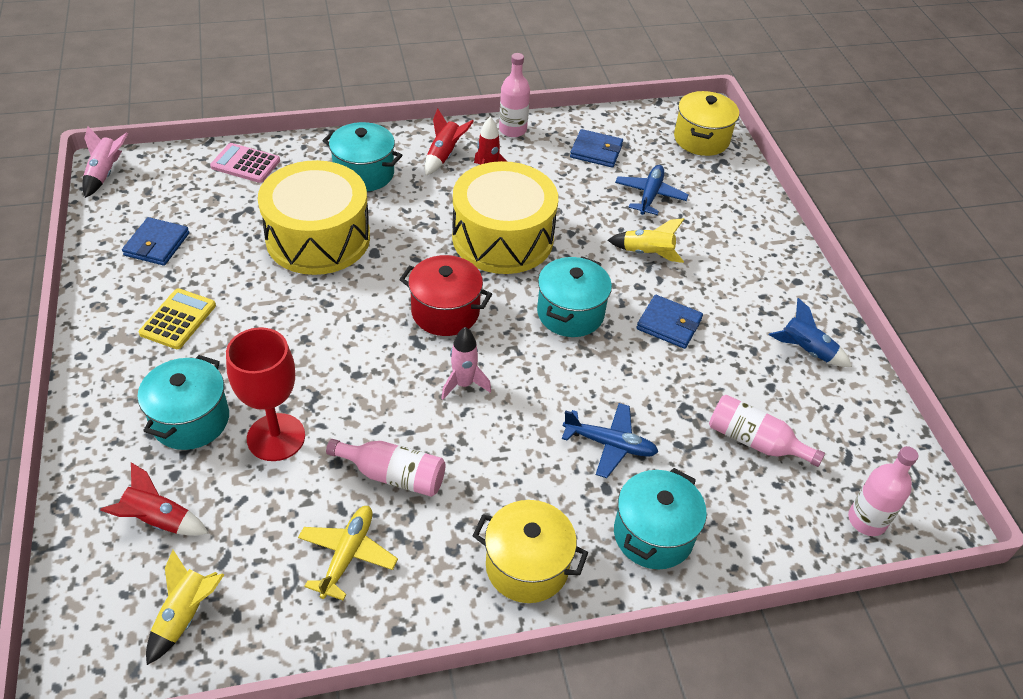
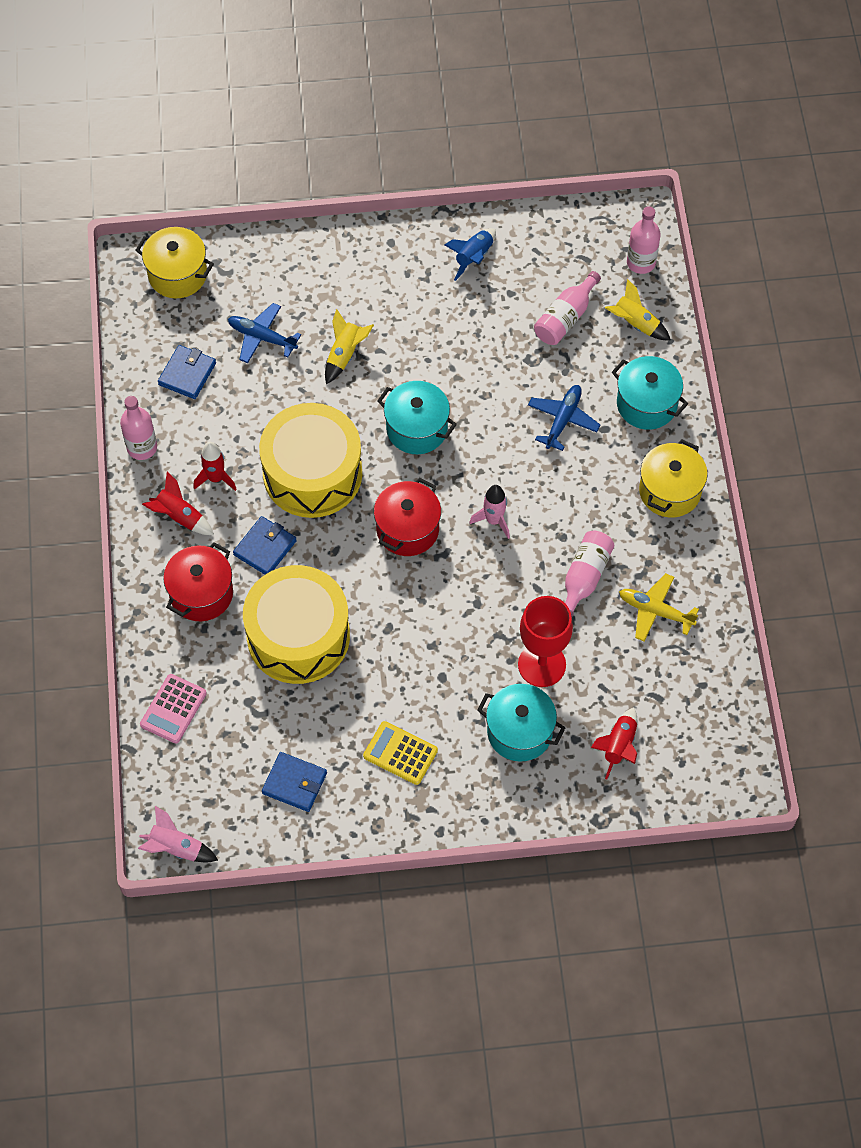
camera: 80 degrees left, 15 degrees up
yellow rocket [146,550,224,665] -> yellow rocket moved to [605,279,671,340]
turquoise pot [323,122,402,192] -> red pot [163,542,233,621]
blue wallet [636,295,703,349] -> blue wallet moved to [233,516,297,575]

